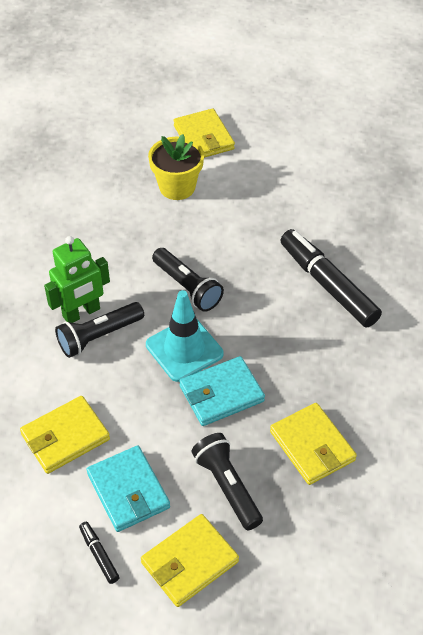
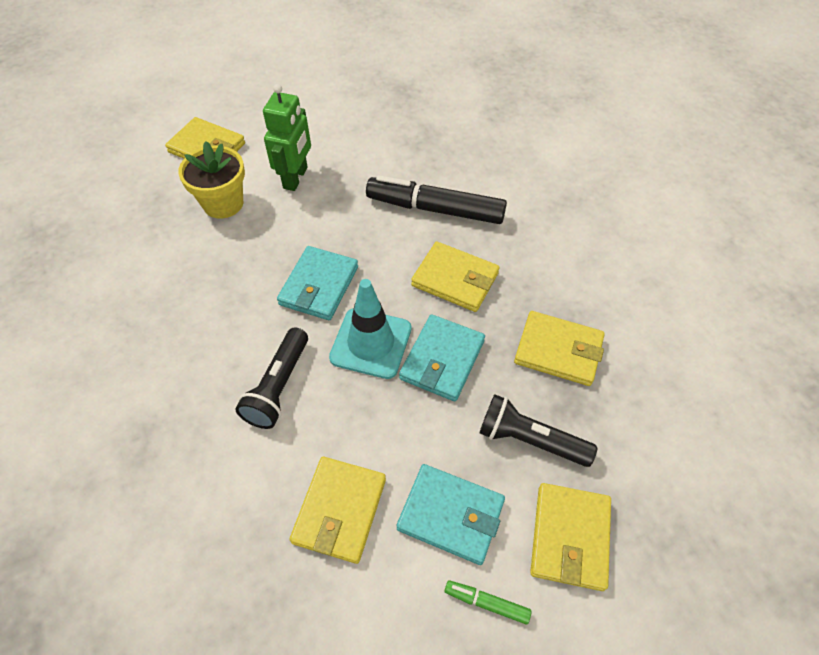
camera: 40 degrees left, 5 degrees up
green robot [44,236,110,323] -> green robot moved to [263,84,311,191]
black marker [79,522,120,584] -> green marker [445,580,531,625]
black flashlight [152,248,224,312] -> turquoise wallet [277,246,358,320]
none -> yellow wallet [411,241,500,312]

